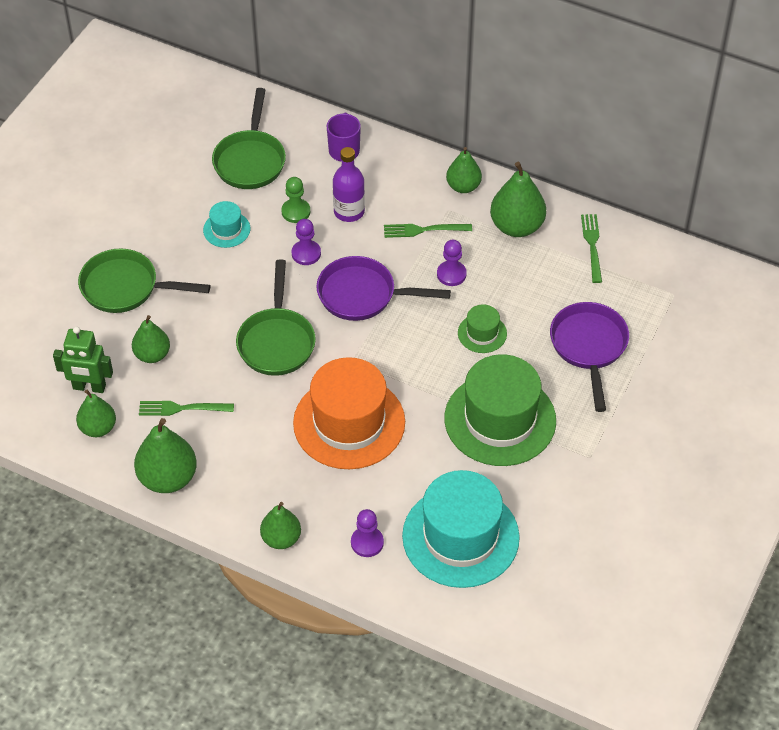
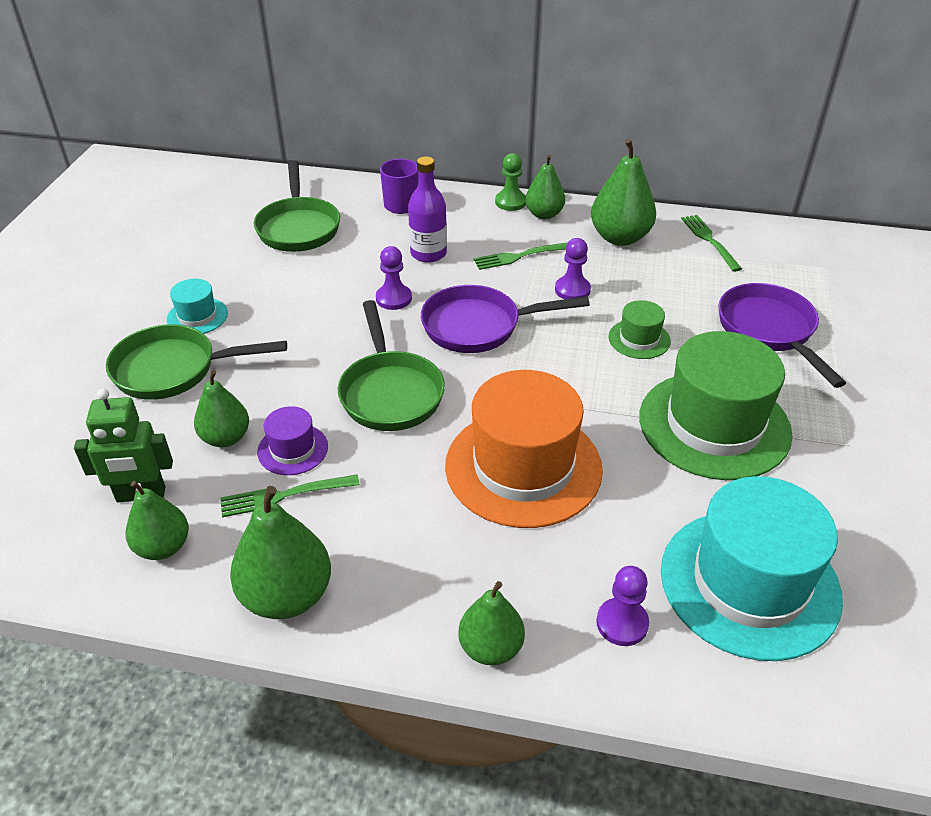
camera: 15 degrees left, 10 degrees down
turquoise hat [203,201,250,248] -> turquoise hat moved to [167,279,228,334]
green pawn [281,177,310,223] -> green pawn moved to [495,153,526,211]
none -> purple hat [257,406,328,475]

